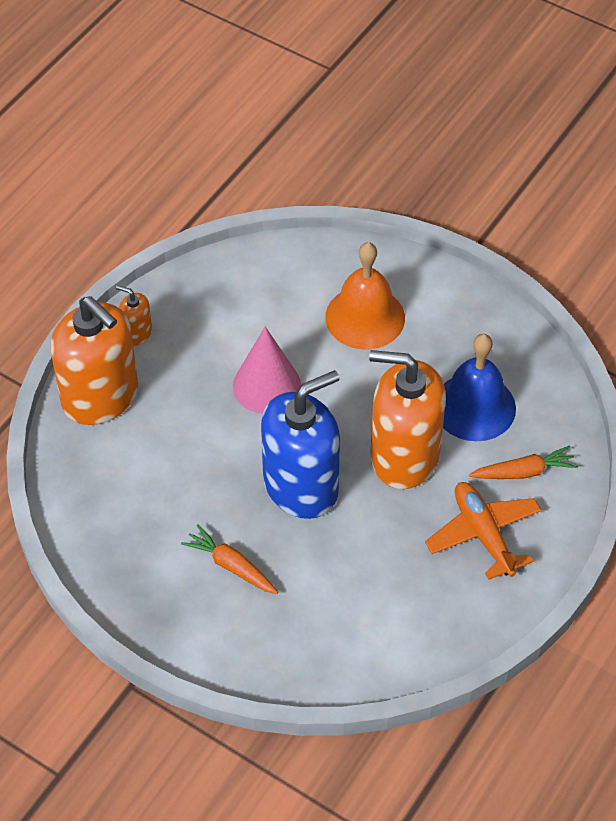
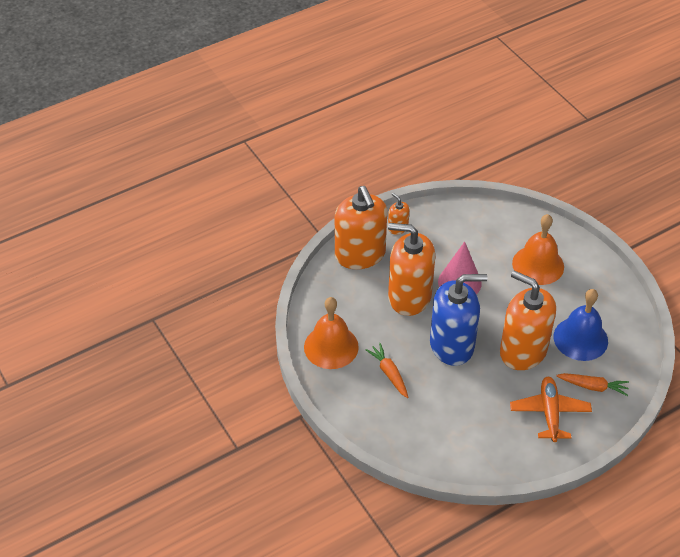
camera: 25 degrees right, 5 degrees down
none -> orange bell [304,297,359,369]
none -> orange soap dispenser [388,223,435,316]

